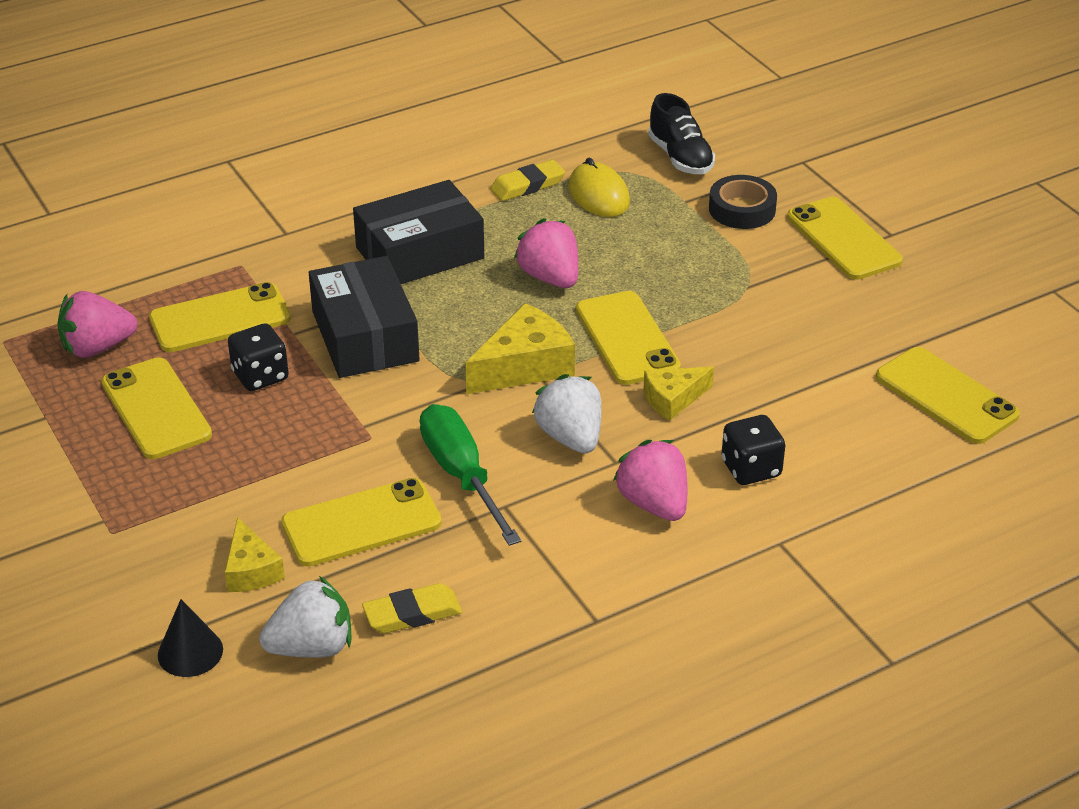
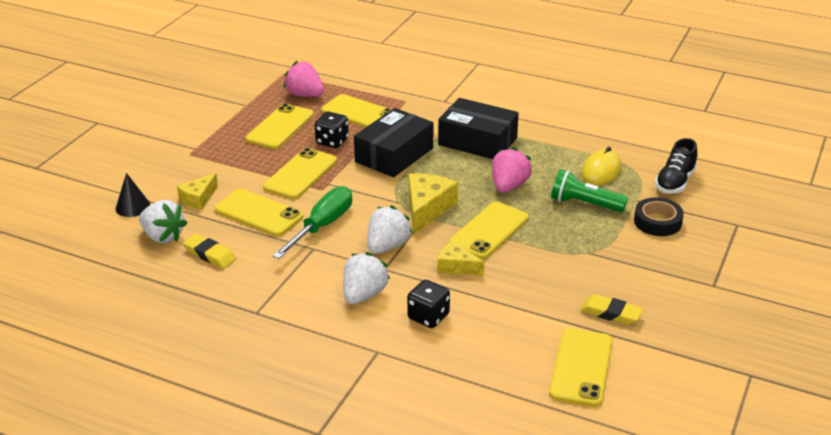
camera: 55 degrees right, 5 degrees down
yellow cheese [465,303,575,394] -> yellow cheese turned 90 degrees counterclockwise [409,173,458,235]
yellow eraser [490,160,565,201] -> yellow eraser moved to [580,294,643,325]
pink strawberry [613,440,687,521] -> white strawberry [343,252,390,304]
yellow phone [787,197,903,280] -> yellow phone moved to [263,148,337,199]
none -> green flashlight [551,169,628,212]

